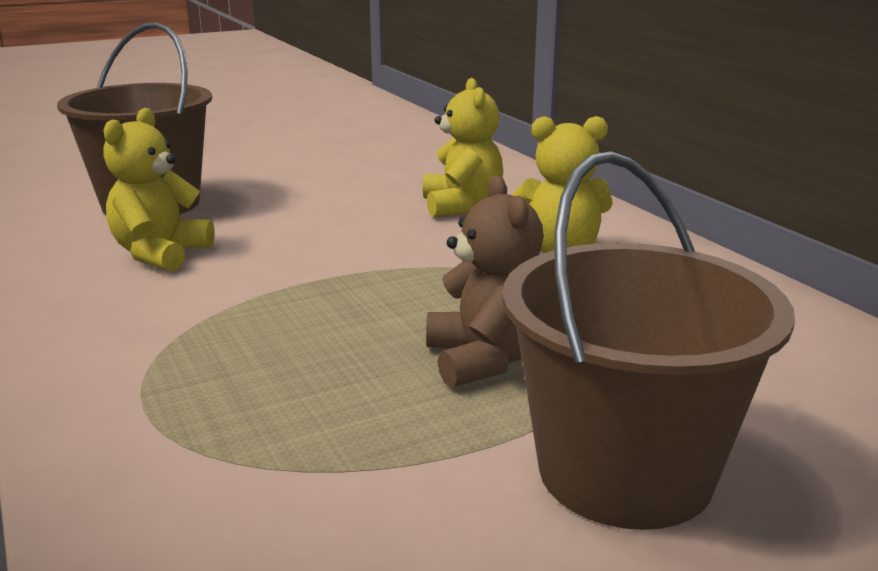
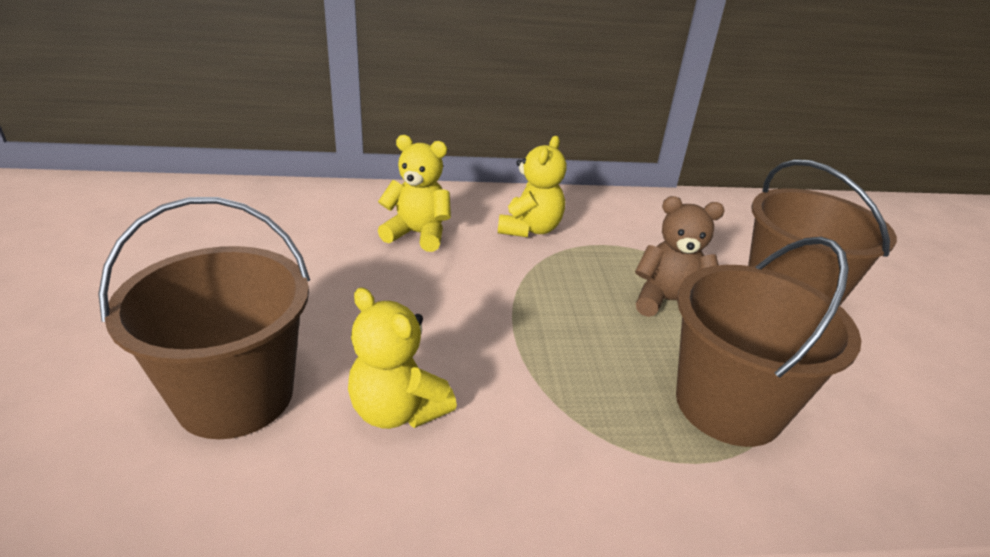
camera: 70 degrees left, 10 degrees up
none -> brown bucket [676,237,861,447]

